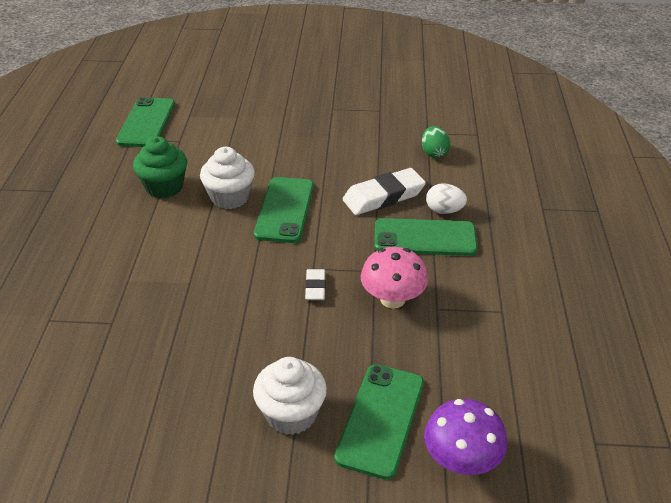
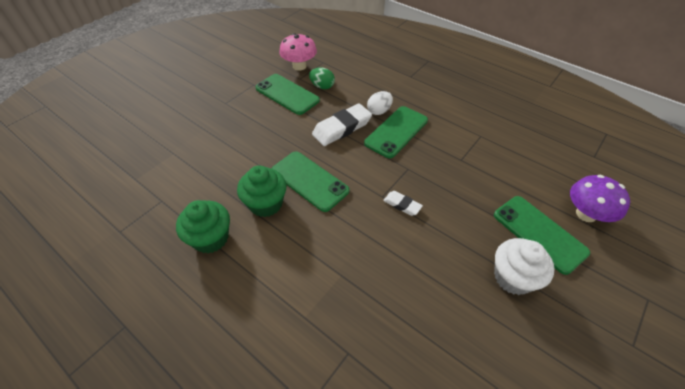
camera: 55 degrees left, 10 degrees up
green phone [116,97,175,147] -> green phone moved to [255,74,320,115]
white cupcake [200,147,255,209] -> green cupcake [237,166,287,217]
white eraser [343,168,426,215] -> white eraser turned 45 degrees clockwise [312,104,372,146]
pink mushroom [361,247,428,309] -> pink mushroom moved to [279,33,317,71]

